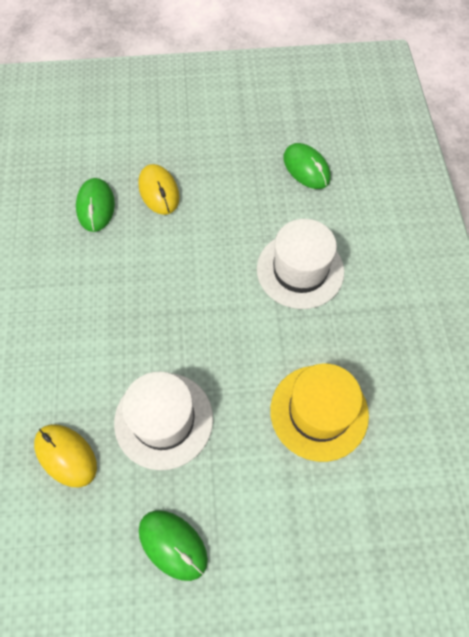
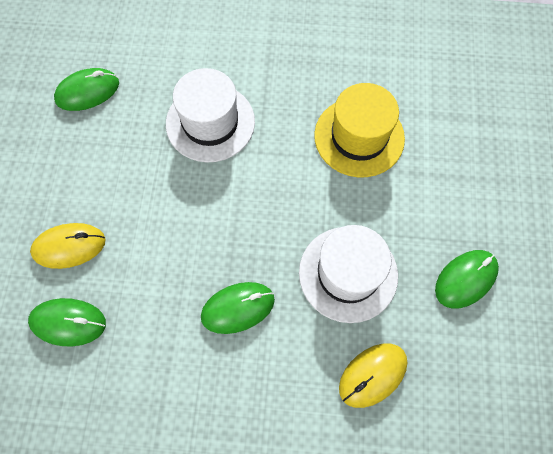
camera: 80 degrees left, 5 degrees up
none -> green mouse [201,282,275,334]

